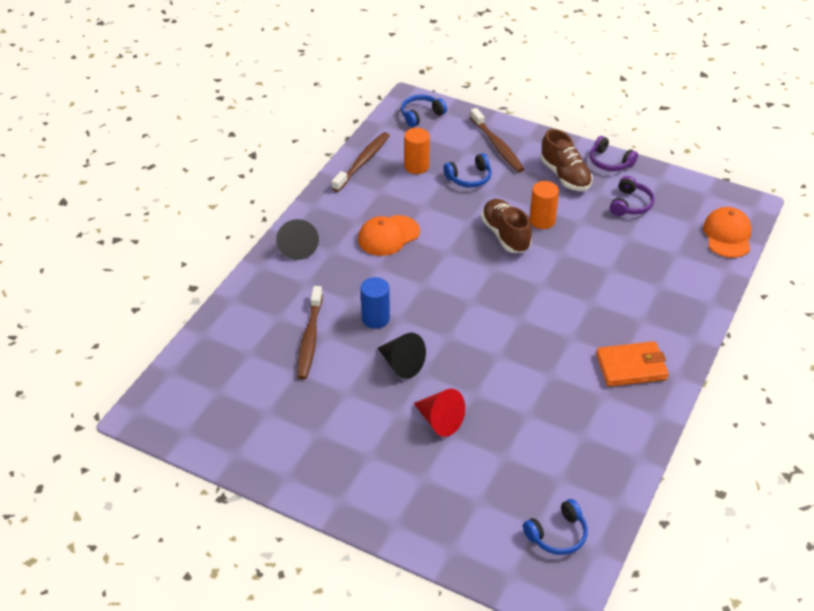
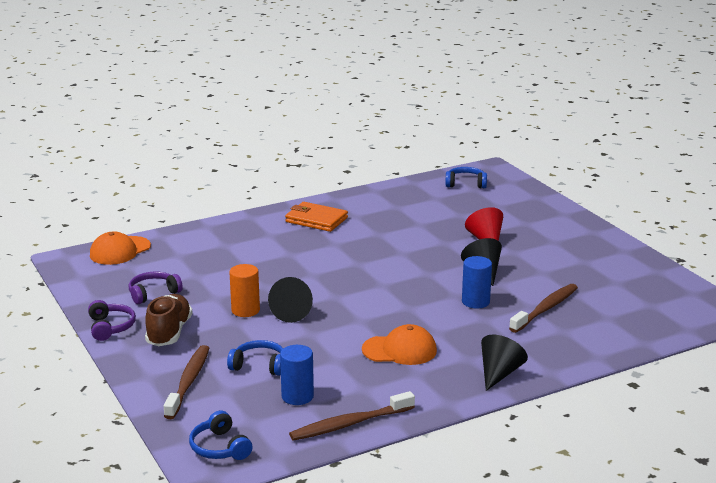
camera: 145 degrees left, 20 degrees down
blue headphones [401,94,447,127] -> blue headphones turned 60 degrees clockwise [189,410,252,460]
orange cylinder [404,128,430,174] -> blue cylinder [280,345,314,405]
brown shoe [481,199,532,253] -> black cone [268,277,313,323]

